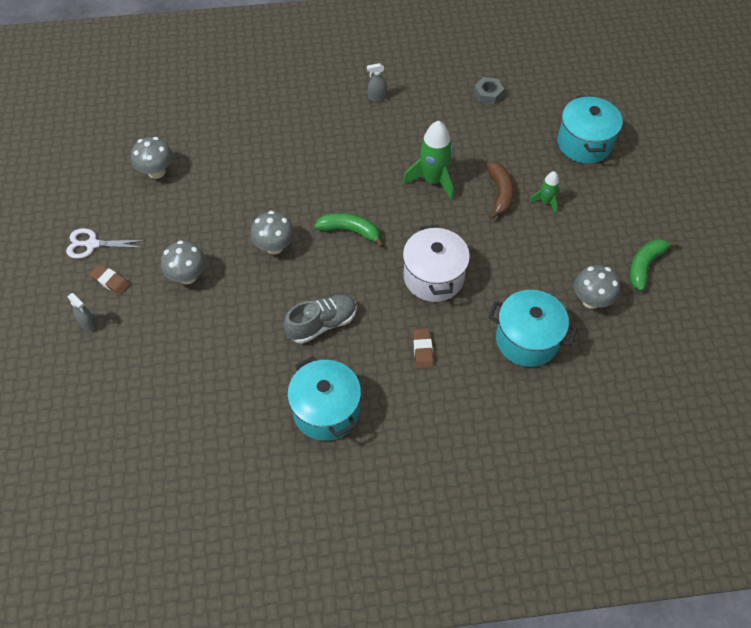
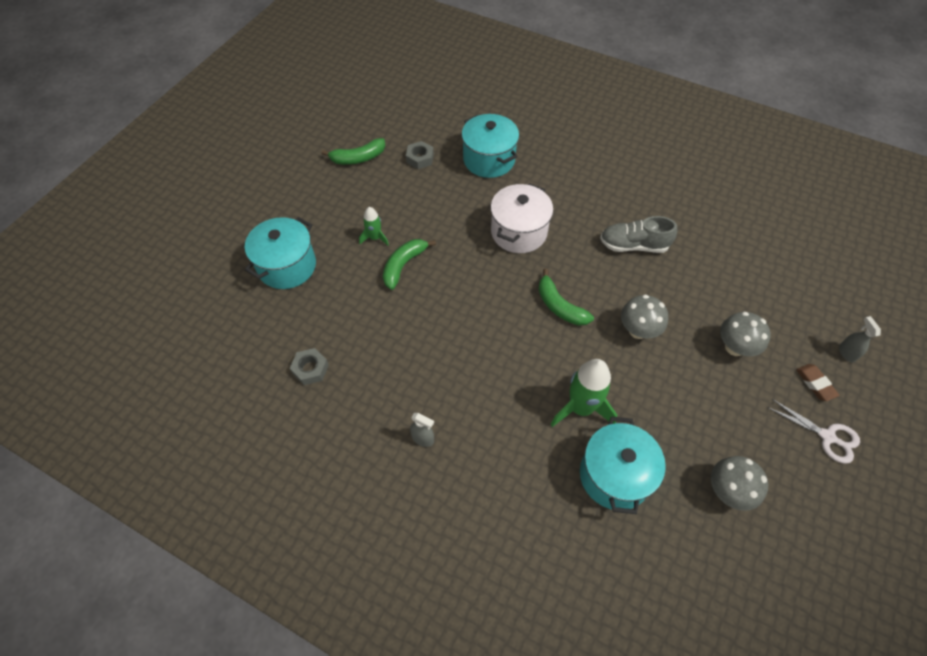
camera: 145 degrees left, 0 degrees up
turquoise pot [287,356,361,441] -> turquoise pot moved to [580,417,666,514]
green rocket [403,121,454,201] -> green rocket moved to [551,359,617,427]
brown eraser [413,329,433,369] -> none
brown banana [486,162,514,219] -> green banana [383,239,436,290]
grey mushroom [574,265,620,309] -> grey nut [406,141,434,169]

